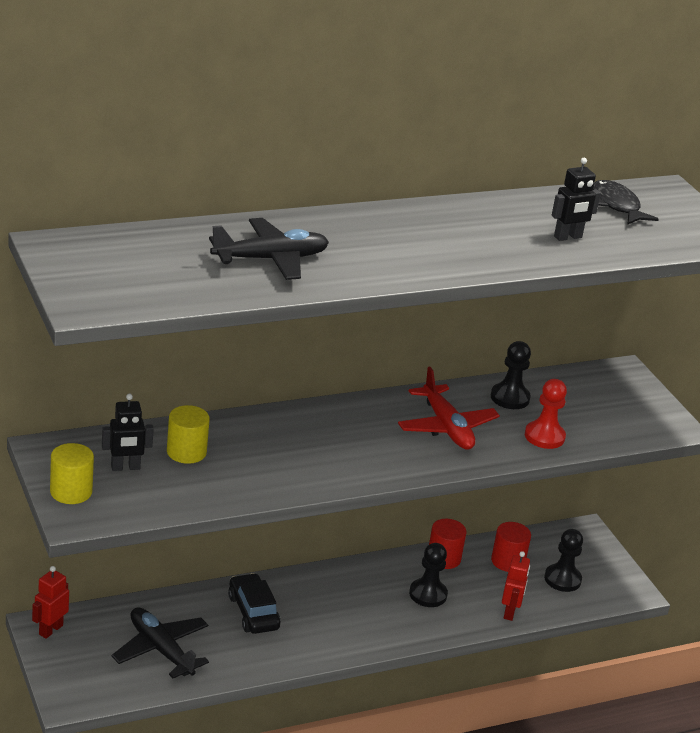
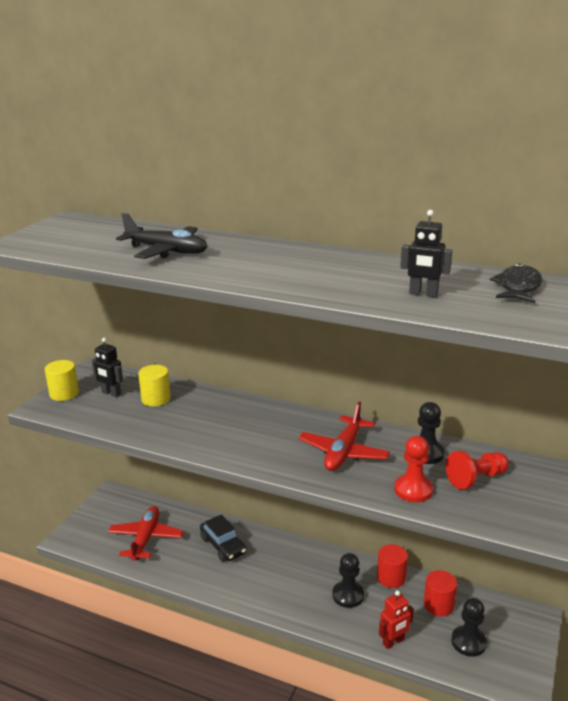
camera: 50 degrees right, 5 degrees down
red robot [32,566,69,639] -> none
black plane [112,607,209,678] -> red plane [108,506,183,561]
black car [228,573,281,634] -> black car turned 120 degrees clockwise [200,514,247,562]
none -> red pawn [446,451,509,490]

